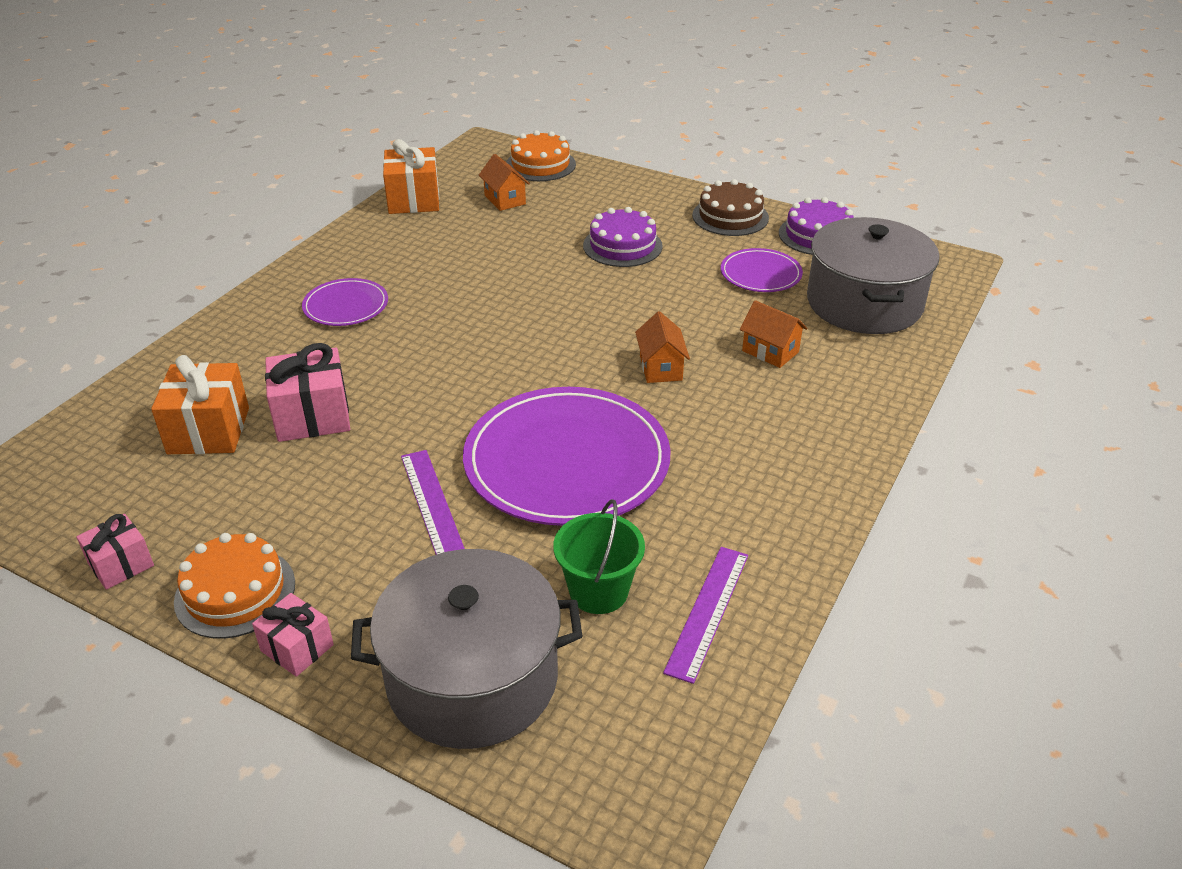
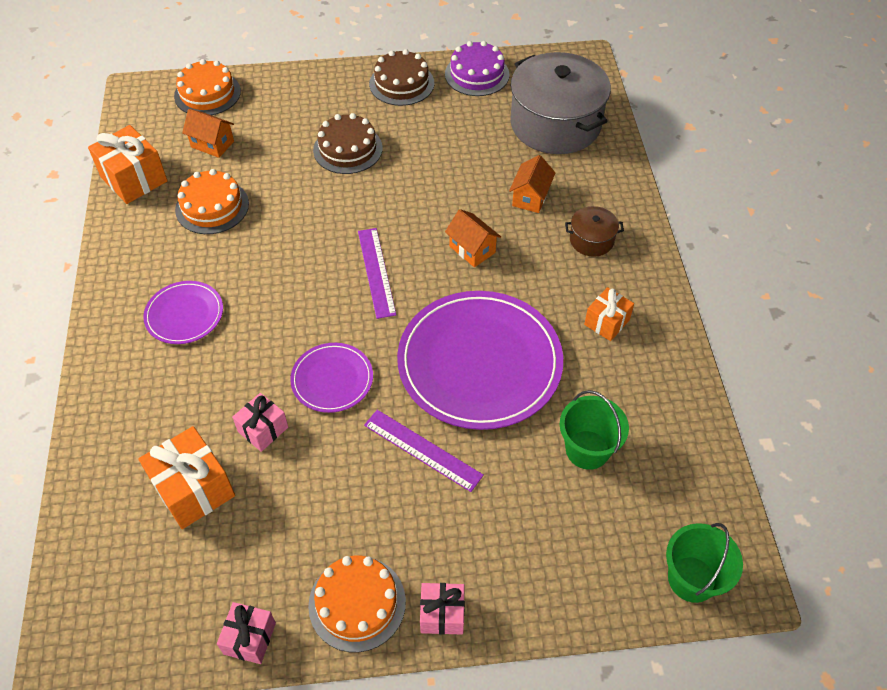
camera: 35 degrees left, 15 degrees up
pink gift [265,343,350,442] -> pink gift [232,393,288,452], size x0.60
grey pot [351,549,582,749] -> none
purple cake [583,207,663,267] -> brown cake [313,113,383,174]
purple ruler [663,547,748,684] -> purple ruler moved to [358,228,396,319]
purple plate [721,248,803,292] -> purple plate moved to [290,343,373,413]
orange house [740,300,807,368] -> orange house turned 75 degrees counterclockwise [509,155,556,213]
none -> orange cake [175,169,249,234]
none -> brown pot [565,206,624,257]
none -> orange gift [584,287,634,341]
none -> green bucket [666,523,743,603]

